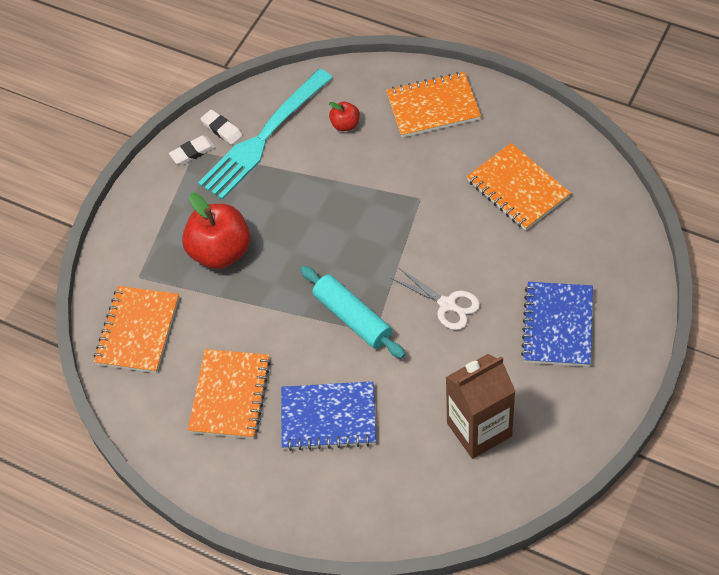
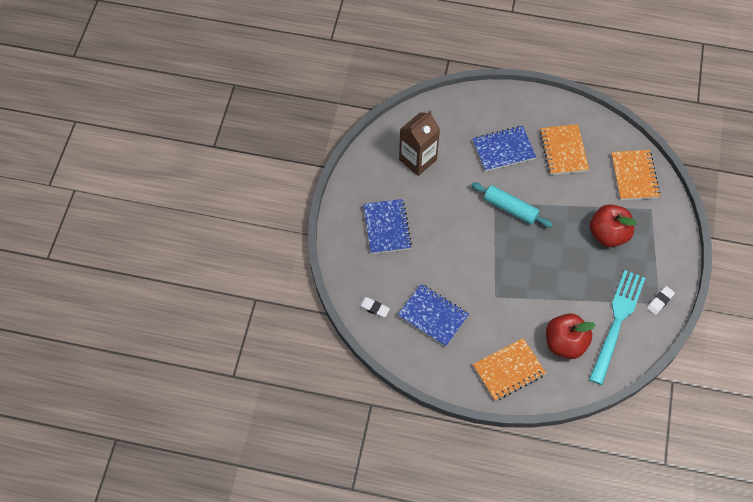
camera: 160 degrees right, 5 degrees up
white eraser [200,109,242,145] -> white eraser moved to [358,297,390,318]
red apple [329,102,360,131] -> red apple [546,313,596,359], size x2.08
white scissors [391,268,480,330] -> none
orange notebook [467,143,571,231] -> blue notebook [398,284,469,347]

